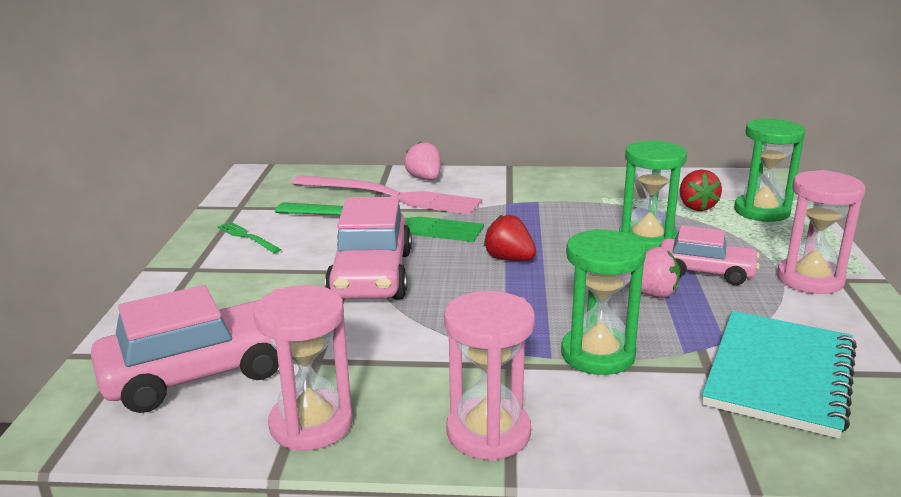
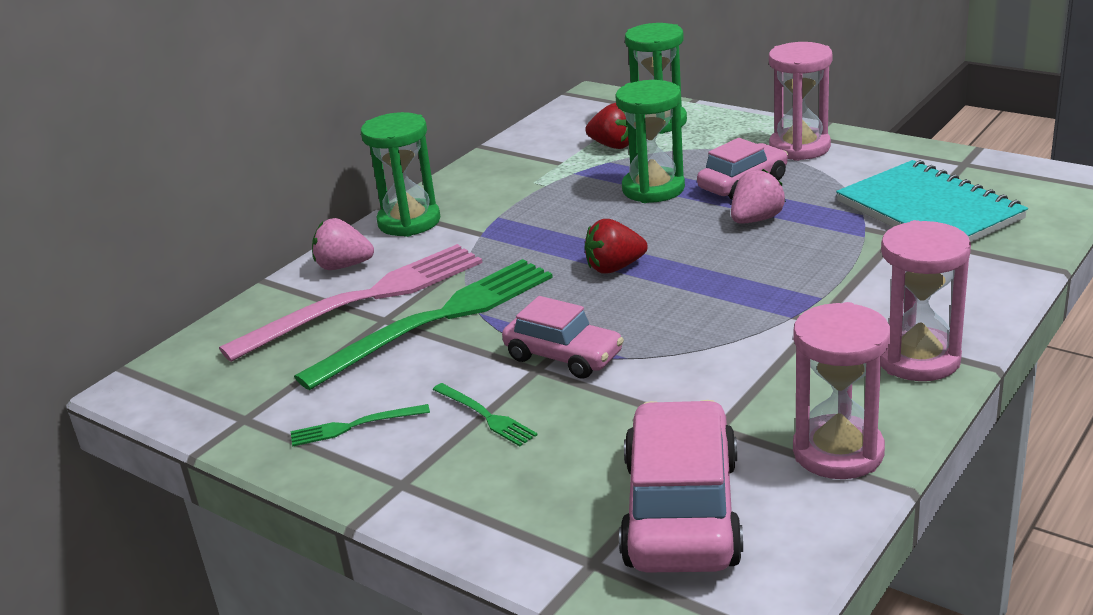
camera: 55 degrees left, 5 degrees up
pink car [325,197,412,299] -> pink car [502,296,624,379], size x0.62
green hourglass [561,229,646,375] -> green hourglass moved to [361,112,441,237]
none -> green fork [433,383,538,446]

